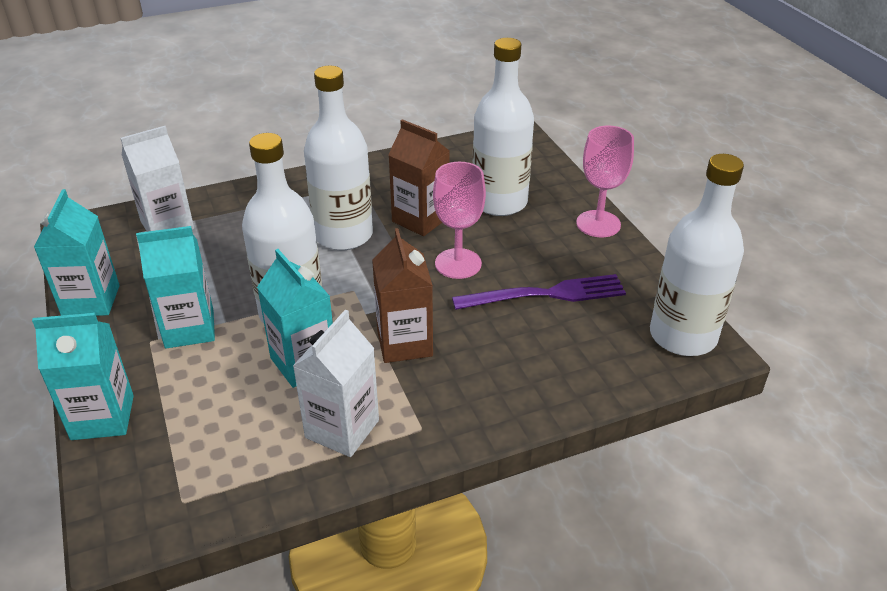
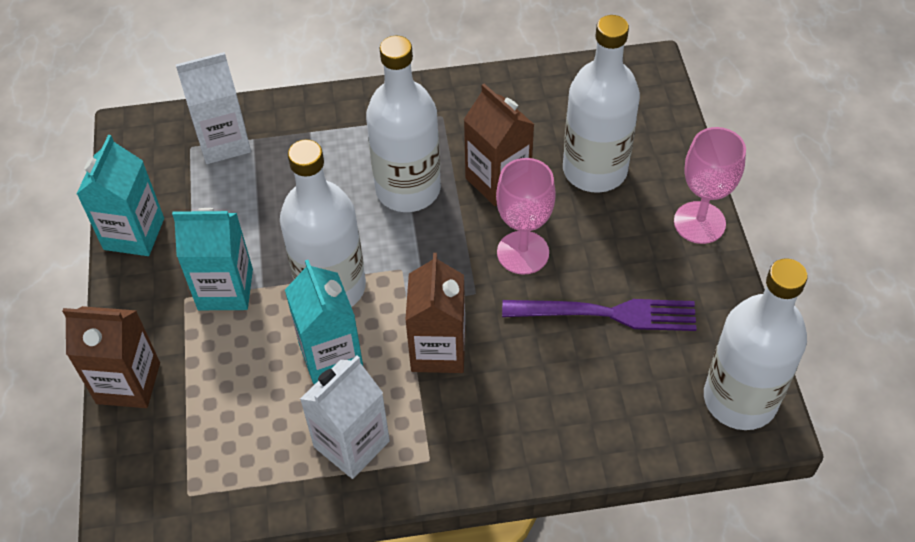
camera: 15 degrees right, 15 degrees up
turquoise carton [32,313,134,440] -> brown carton [62,306,160,408]

